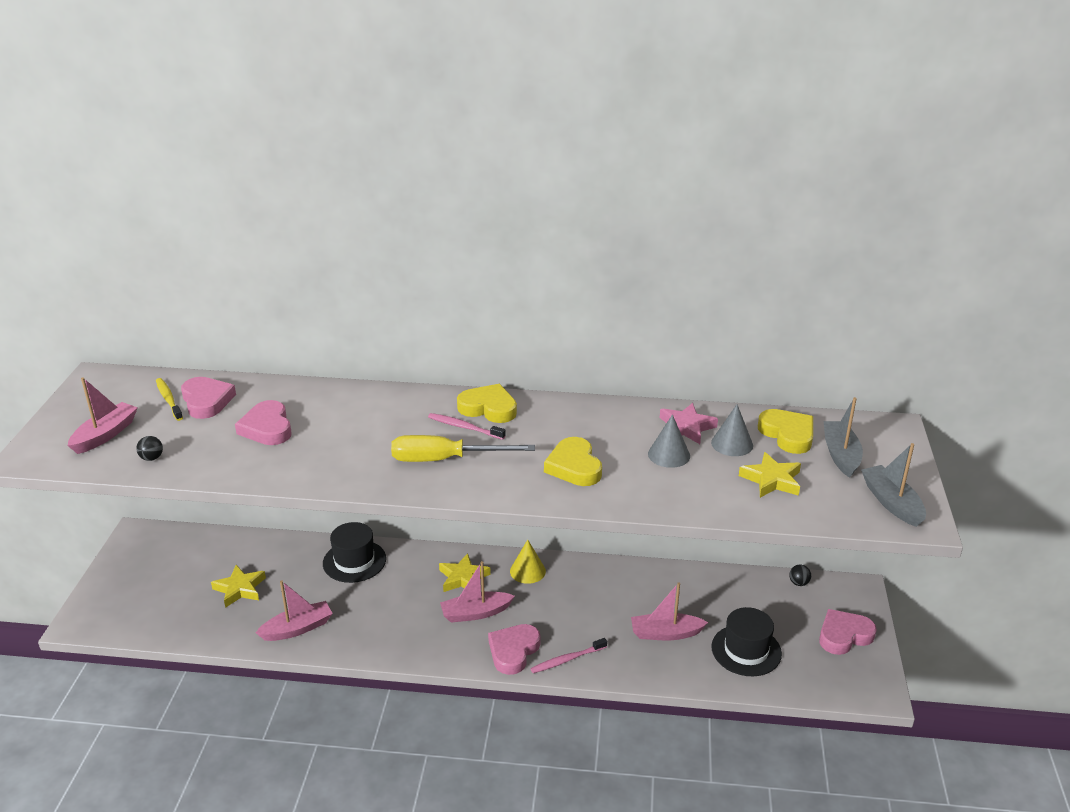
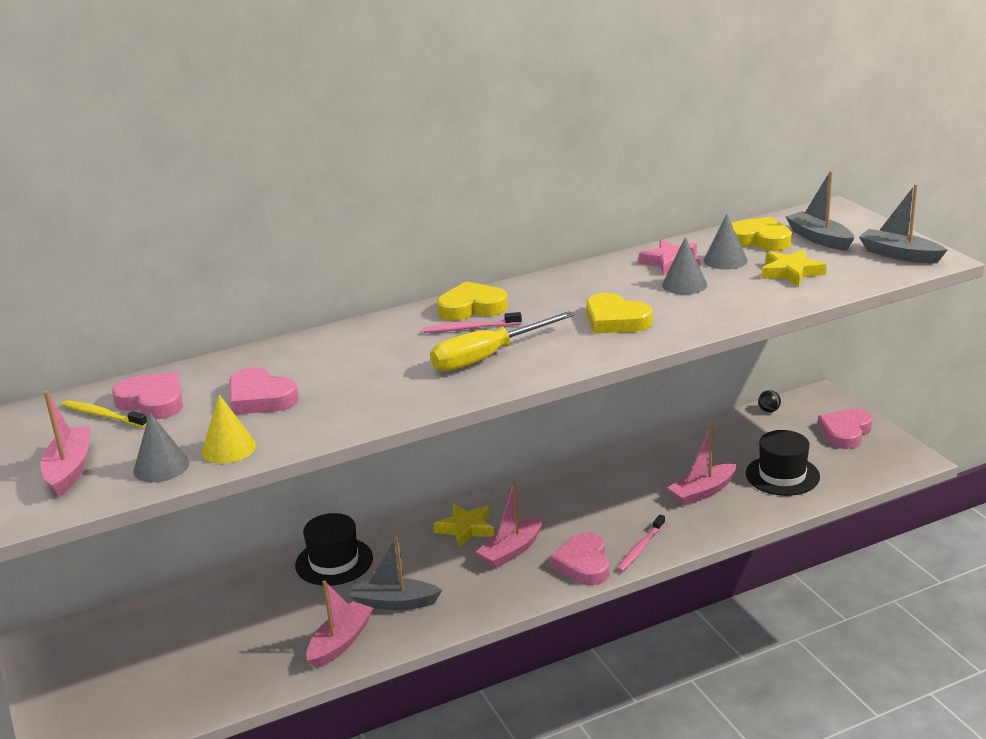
camera: 30 degrees left, 5 degrees down
black ball [136,436,163,461] -> grey cone [134,413,190,482]
yellow star [211,565,266,608] -> none
yellow cone [510,540,546,584] -> yellow cone moved to [202,394,256,464]
none -> grey boat [350,536,442,610]

